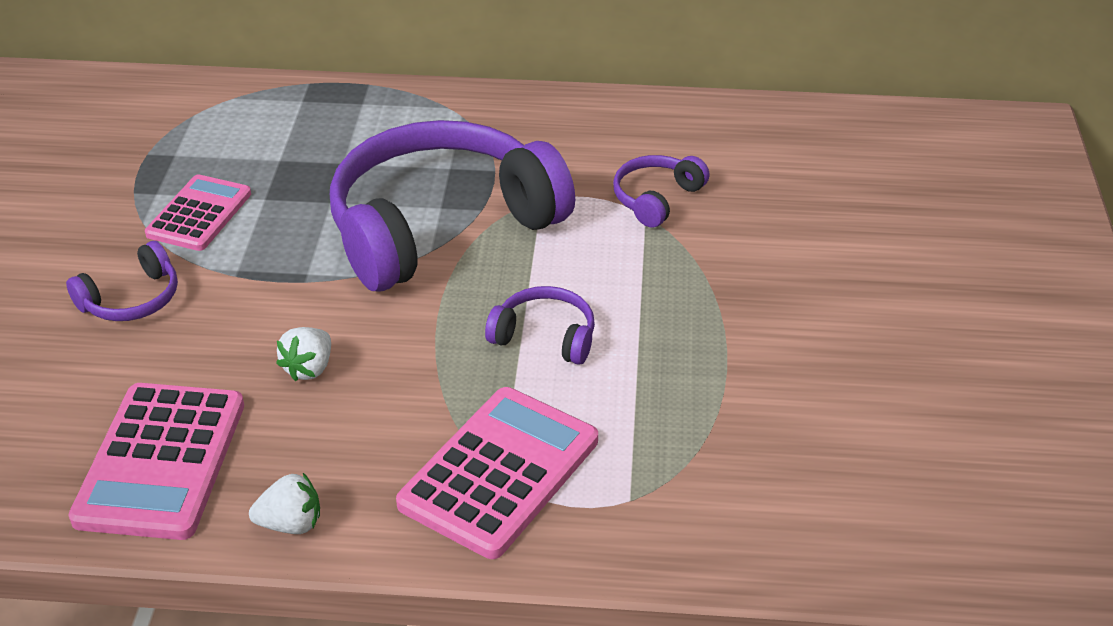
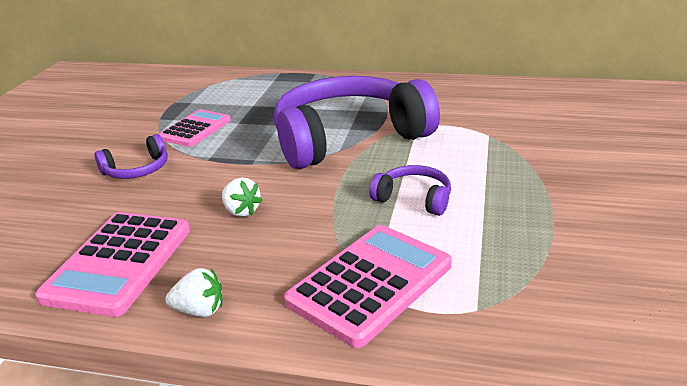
camera: 10 degrees right, 10 degrees down
white strawberry [276,327,331,382] -> white strawberry turned 75 degrees counterclockwise [222,177,263,217]
purple headphones [613,155,710,228] -> none

